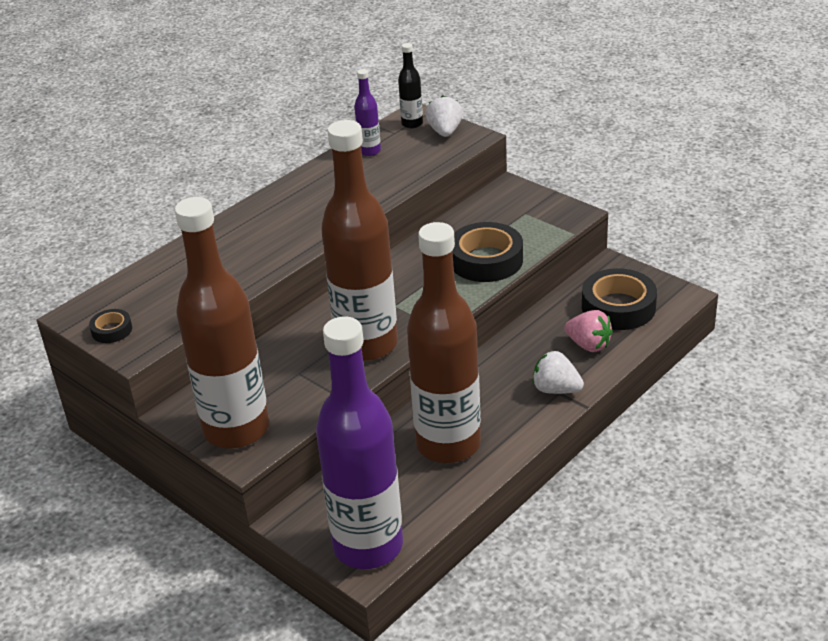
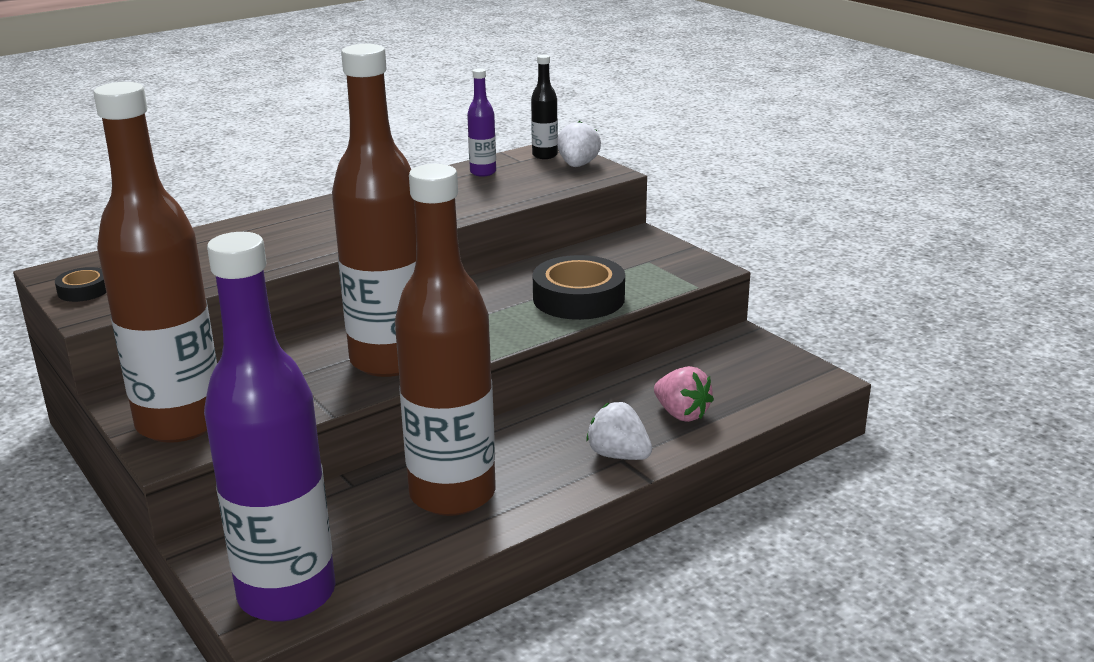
camera: 10 degrees right, 10 degrees down
black tape [582,268,657,330] -> none

